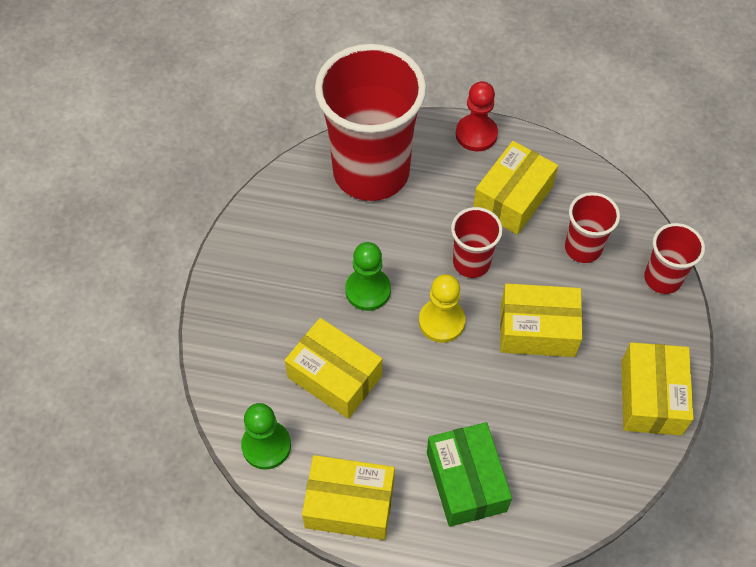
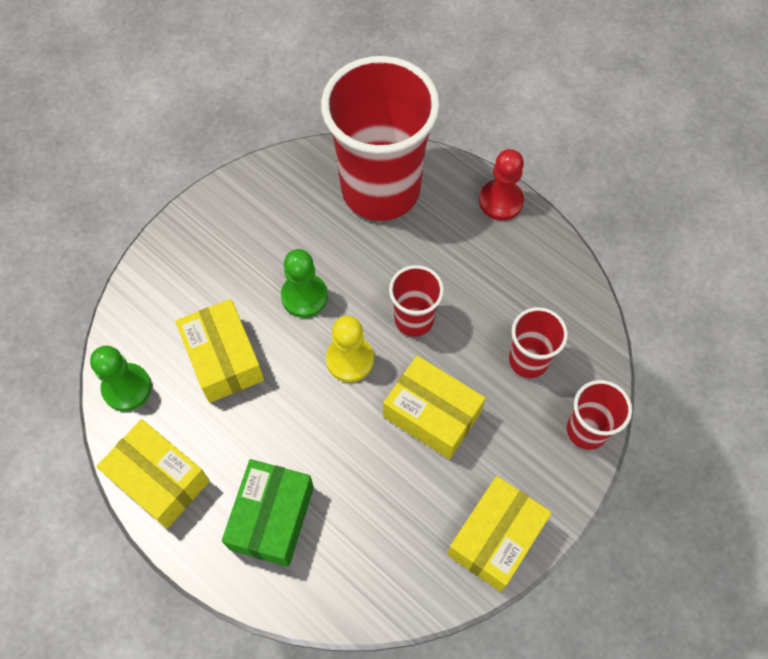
camera: 30 degrees right, 5 degrees up
yellow box [473,141,558,235] -> none

